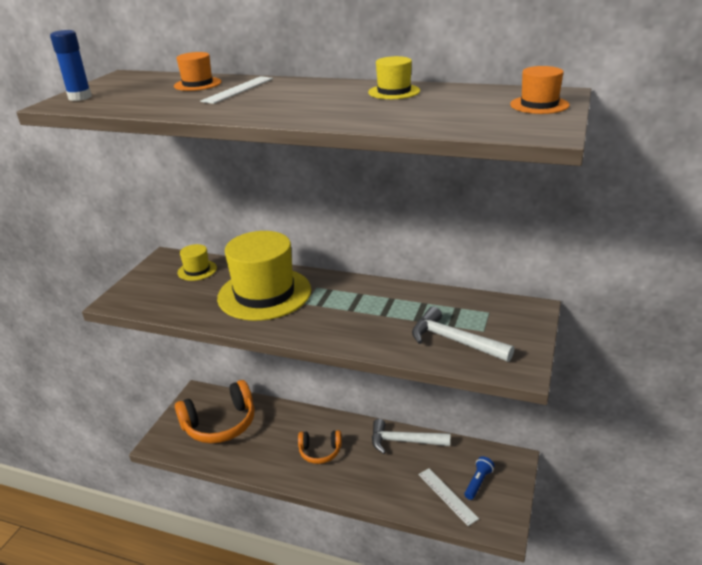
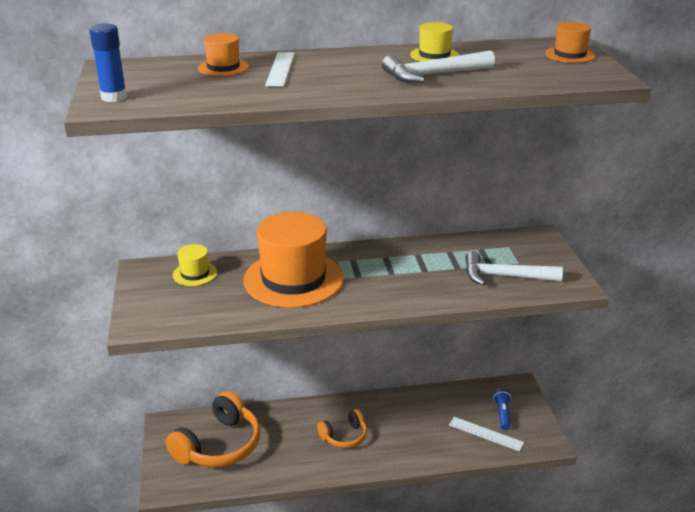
camera: 30 degrees left, 0 degrees up
yellow hat [217,231,311,321] -> orange hat [243,212,344,308]
white hammer [372,419,450,454] -> white hammer moved to [382,50,495,83]

